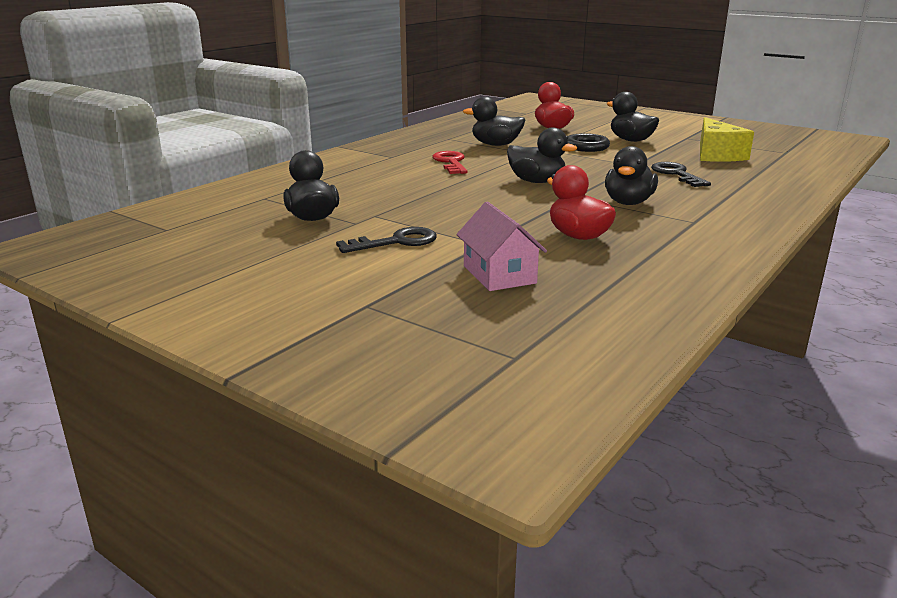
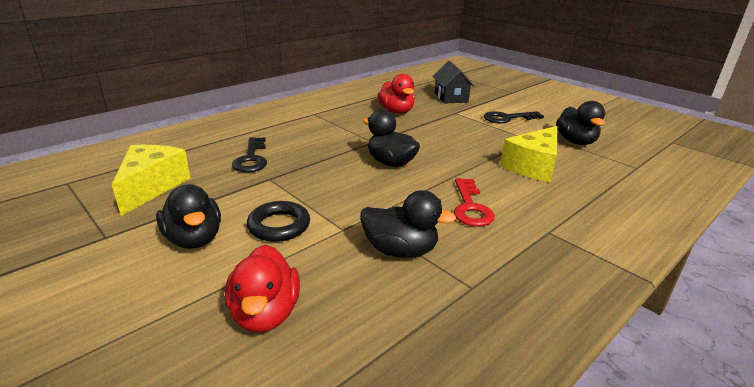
camera: 170 degrees left, 5 degrees up
pink house [456,201,547,291] -> black house [433,61,475,104]
black duck [605,146,658,205] -> none
none -> yellow cheese [500,126,557,182]

